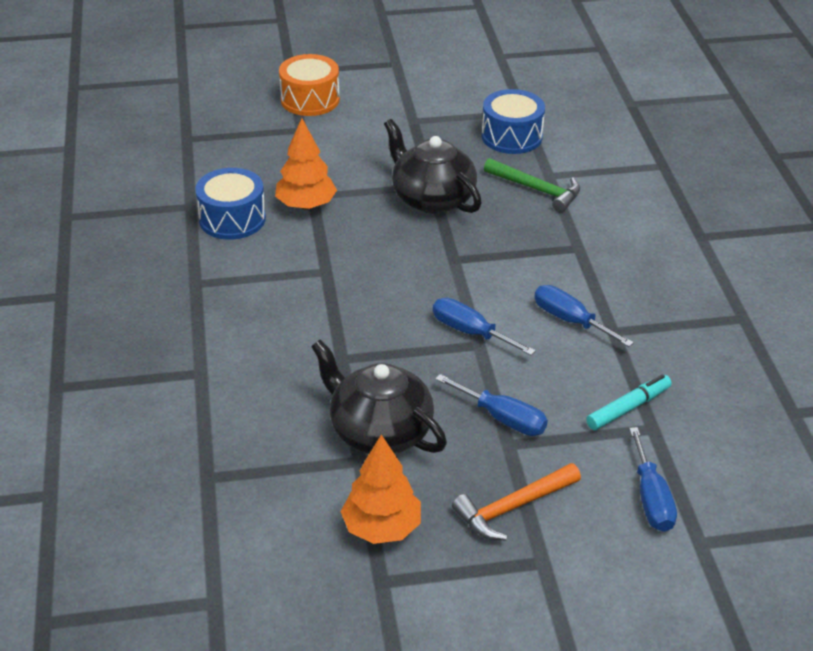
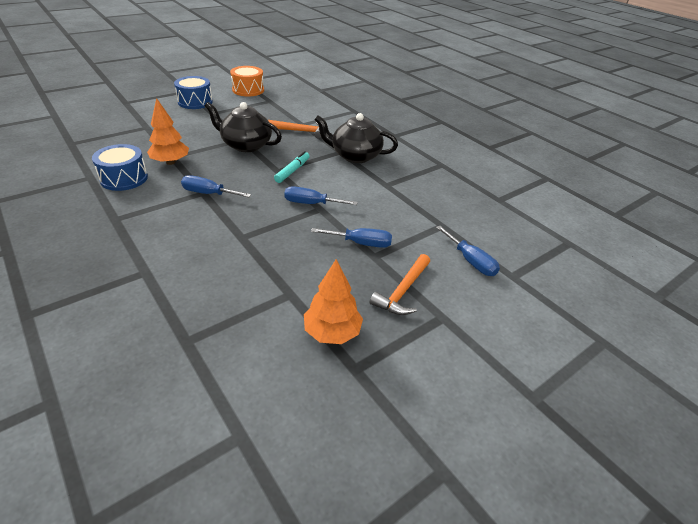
camera: 30 degrees left, 0 degrees up
orange drum [279,54,340,116] -> orange drum moved to [230,66,264,97]
black teapot [311,340,447,454] -> black teapot moved to [314,113,398,163]
blue drum [482,89,545,154] -> blue drum moved to [174,76,213,109]
green hammer [484,158,580,212] -> orange hammer [268,120,321,139]
blue screwdriver [534,285,634,347] -> blue screwdriver moved to [181,175,251,197]
turquoise marker [586,374,672,430] -> turquoise marker moved to [274,151,310,183]

